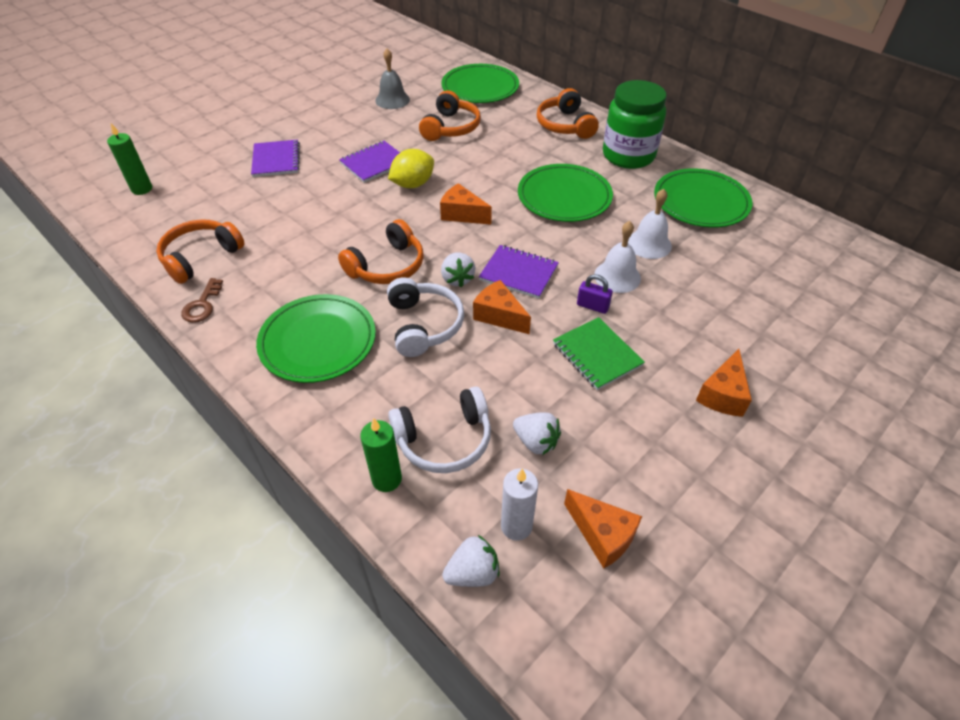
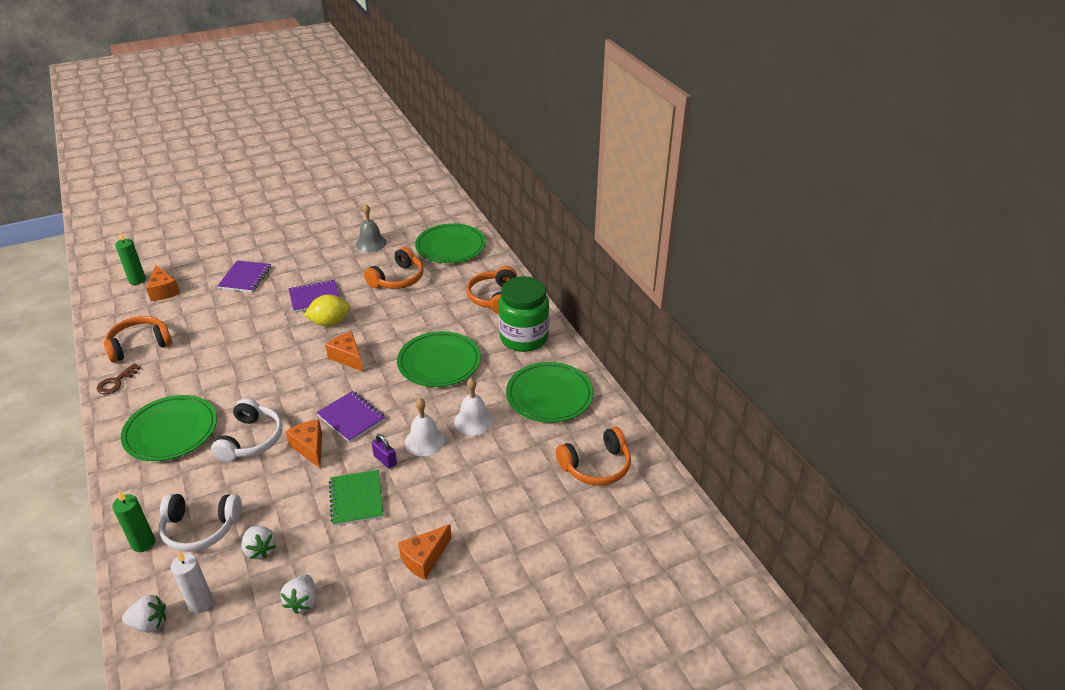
camera: 20 degrees right, 10 degrees down
orange headphones [338,219,424,284] -> orange headphones moved to [556,427,631,486]
white strawberry [441,253,475,287] -> white strawberry moved to [280,575,316,614]
orange cheese [564,489,642,569] -> orange cheese moved to [146,265,180,301]

